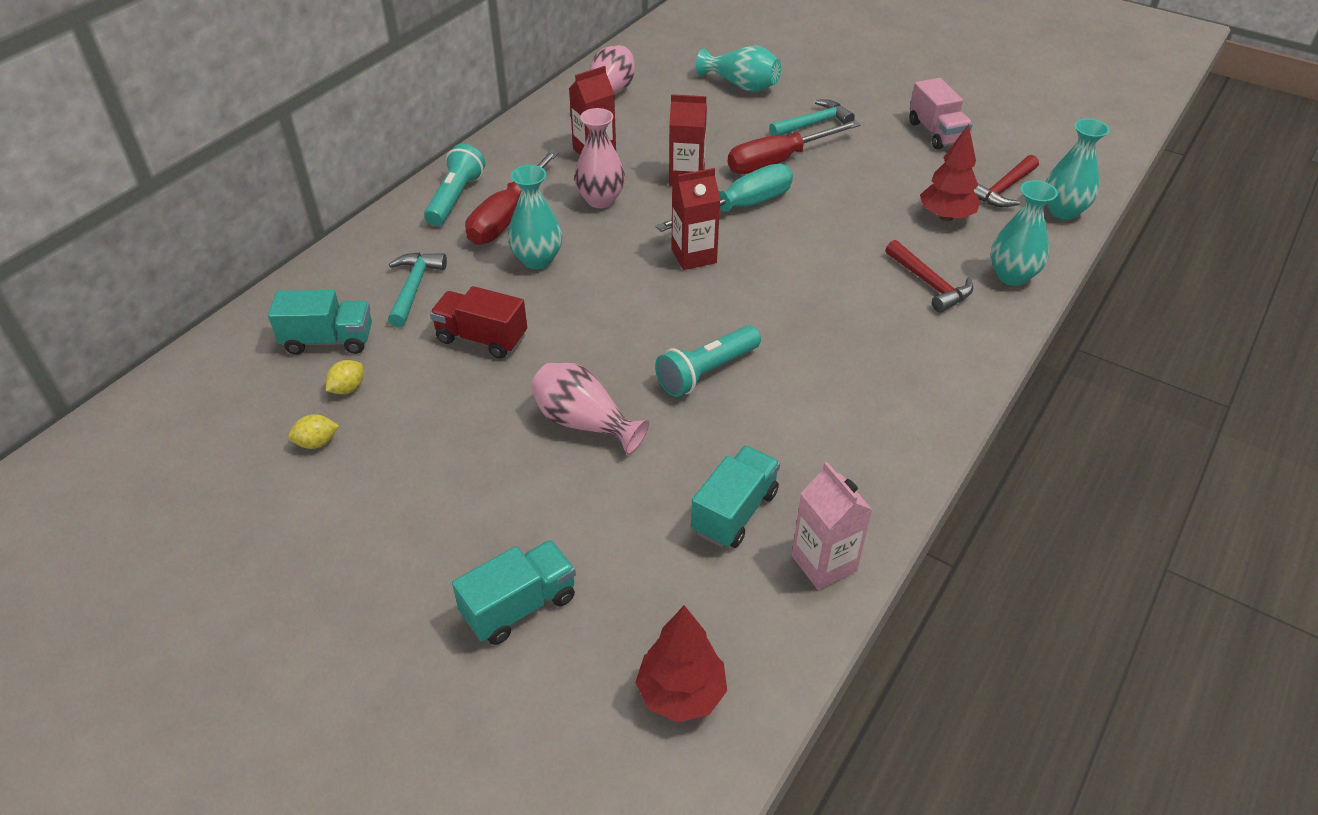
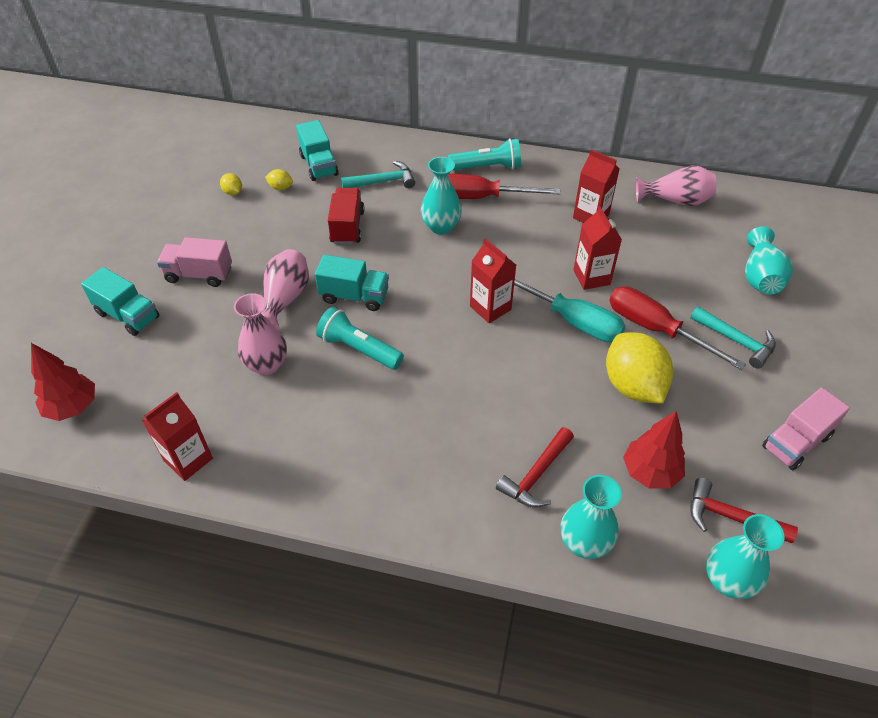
camera: 70 degrees right, 5 degrees up
pink vase [574,108,625,208] -> pink vase moved to [234,293,287,375]
turquoise truck [691,446,780,548] -> turquoise truck moved to [315,255,389,311]
pink carton [792,462,872,590] -> red carton [142,392,213,481]
none -> pink truck [157,237,232,287]
none -> yellow lemon [606,332,673,403]

